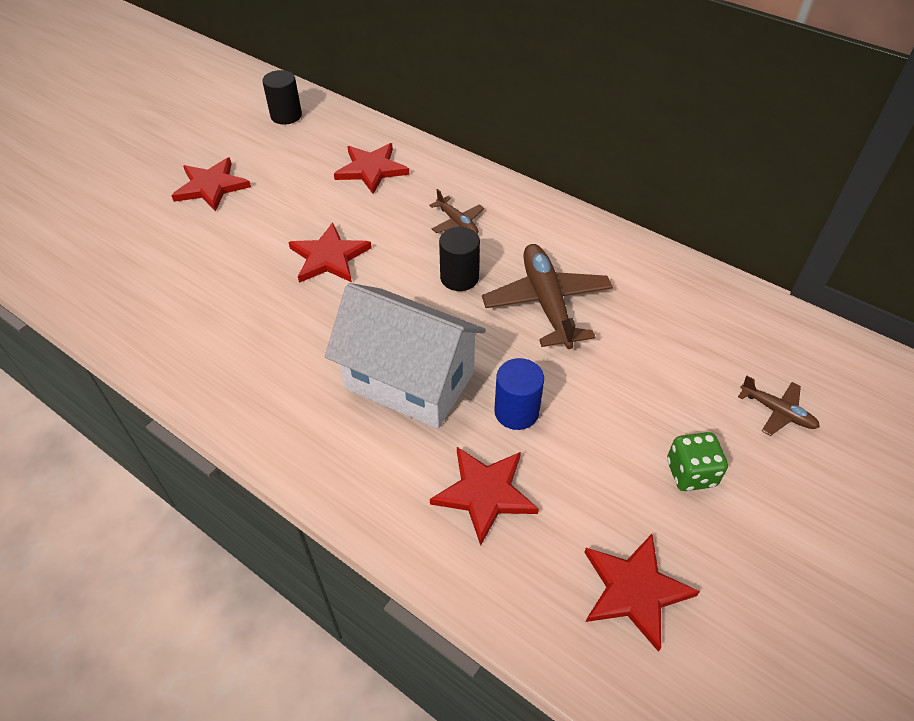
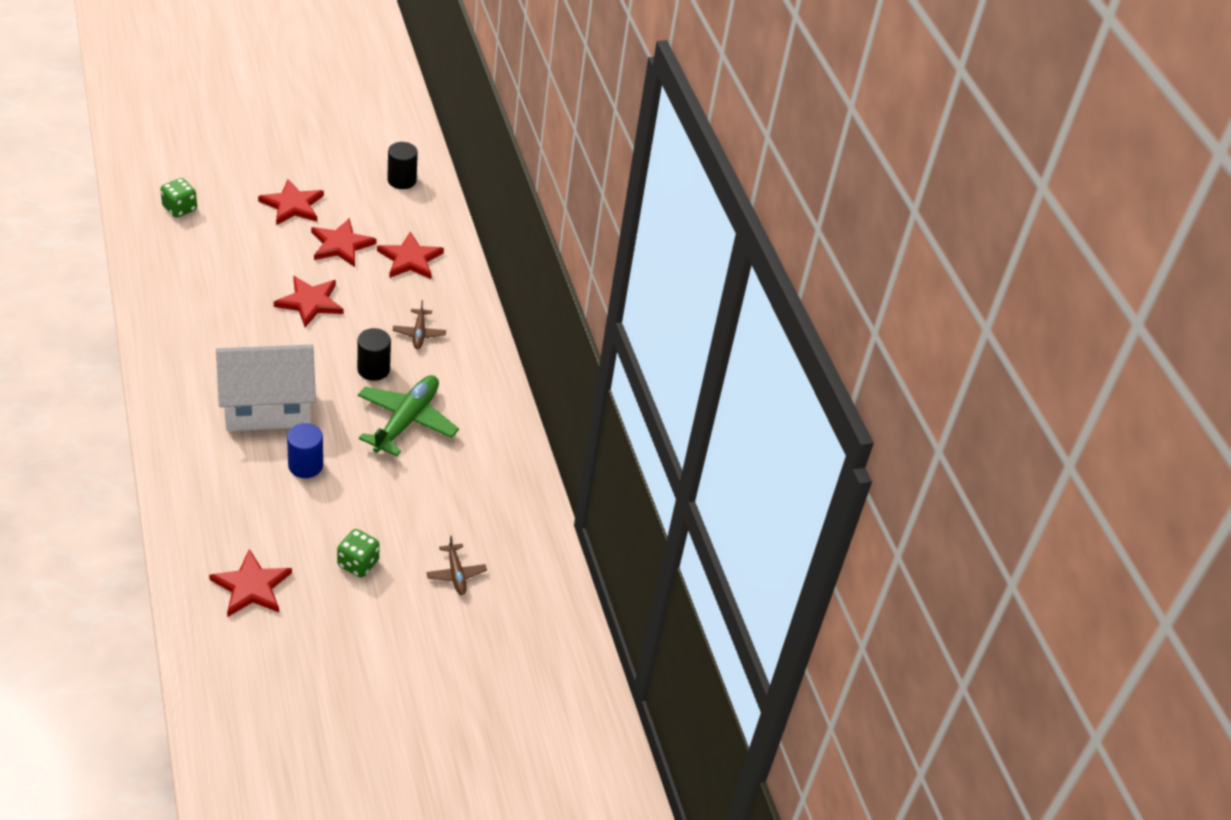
camera: 30 degrees right, 5 degrees down
white house [325,283,486,429] -> white house turned 75 degrees counterclockwise [216,344,316,431]
red star [430,447,539,546] -> red star moved to [311,218,377,267]
brown plane [482,244,613,349] -> green plane [358,375,459,456]
none -> green dice [160,178,197,218]

